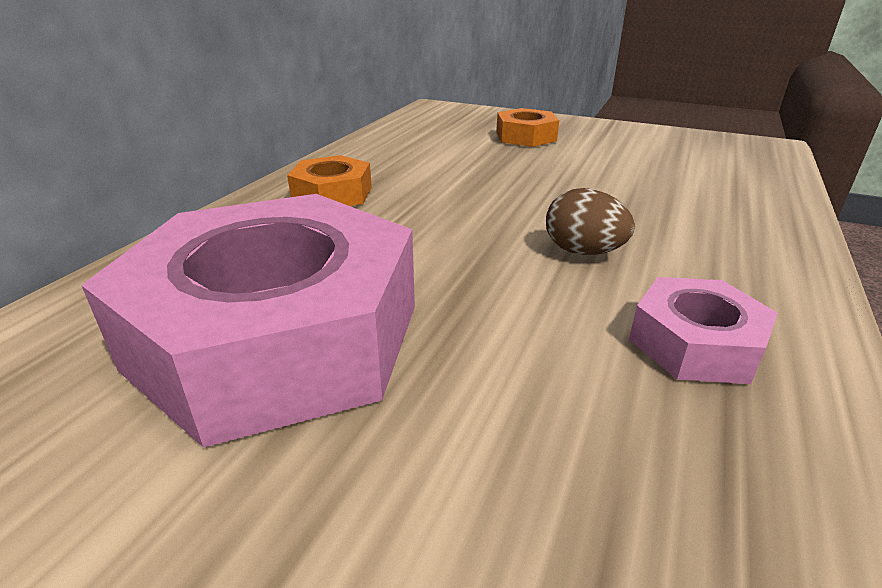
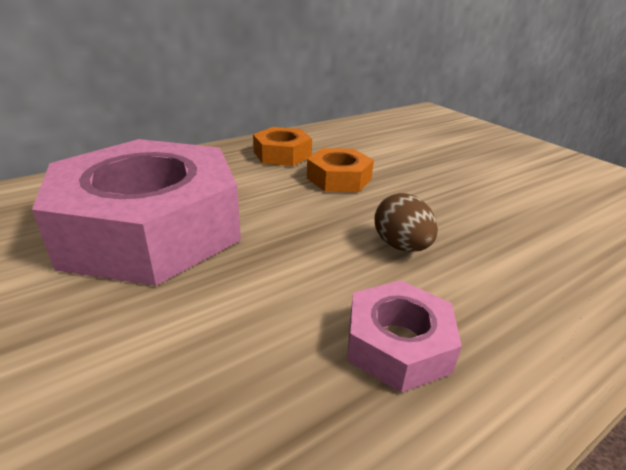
camera: 30 degrees right, 0 degrees up
orange nut [496,108,559,147] -> orange nut moved to [307,148,374,192]

